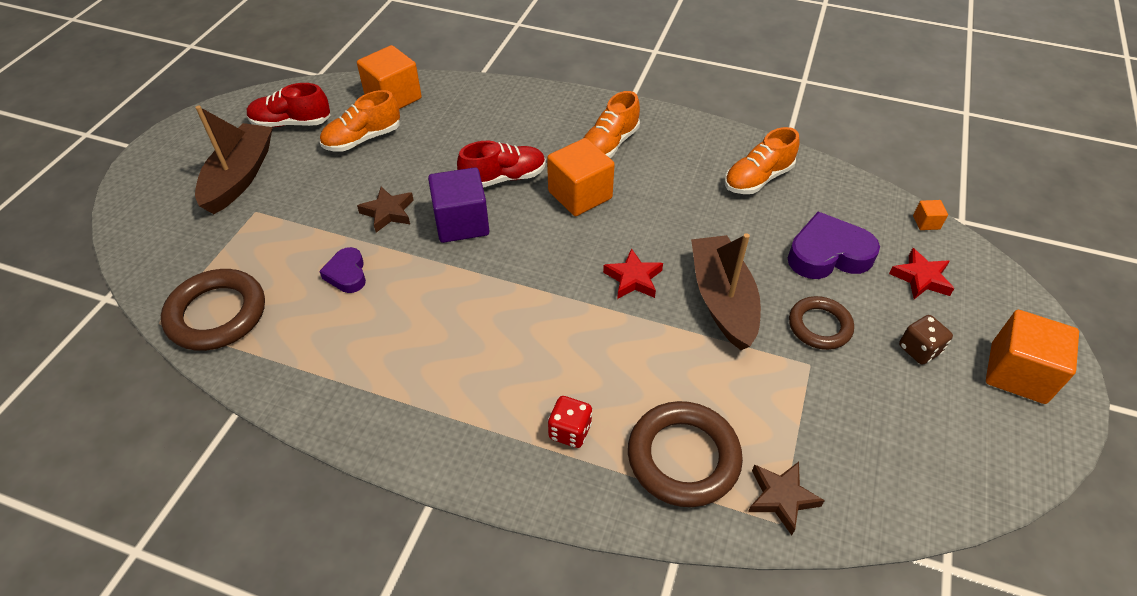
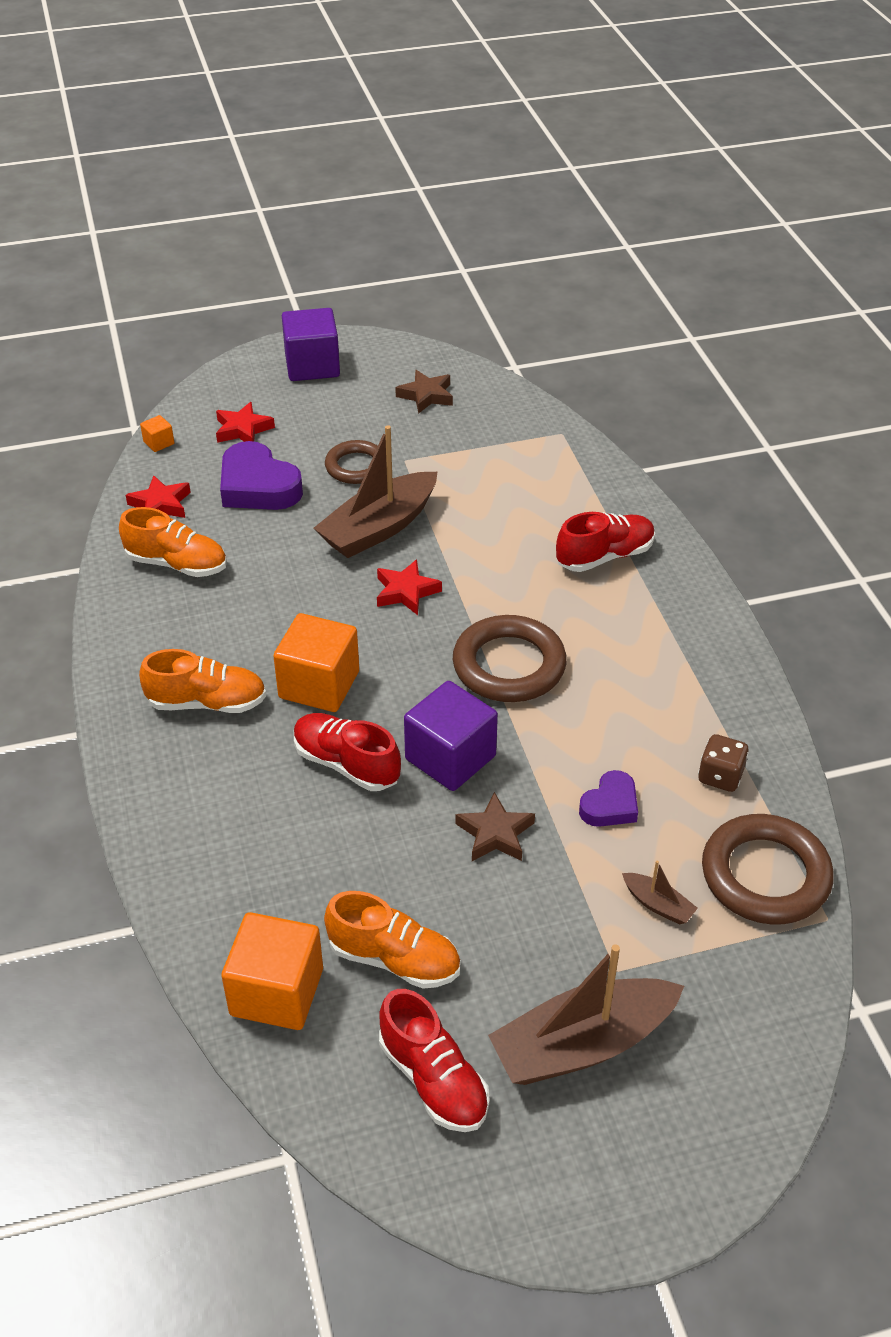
camera: 125 degrees left, 5 degrees down
red dice [548,396,592,448] -> red shoe [556,512,655,572]
brown ring [628,401,743,507] -> brown ring moved to [453,615,567,702]
brown star [748,462,825,535] -> brown star moved to [395,370,453,414]
brown dice [899,315,953,365] -> brown dice moved to [698,734,749,792]
orange cube [986,310,1079,404] -> purple cube [282,308,340,381]
none -> red star [126,475,191,518]
none -> brown boat [622,861,698,925]

